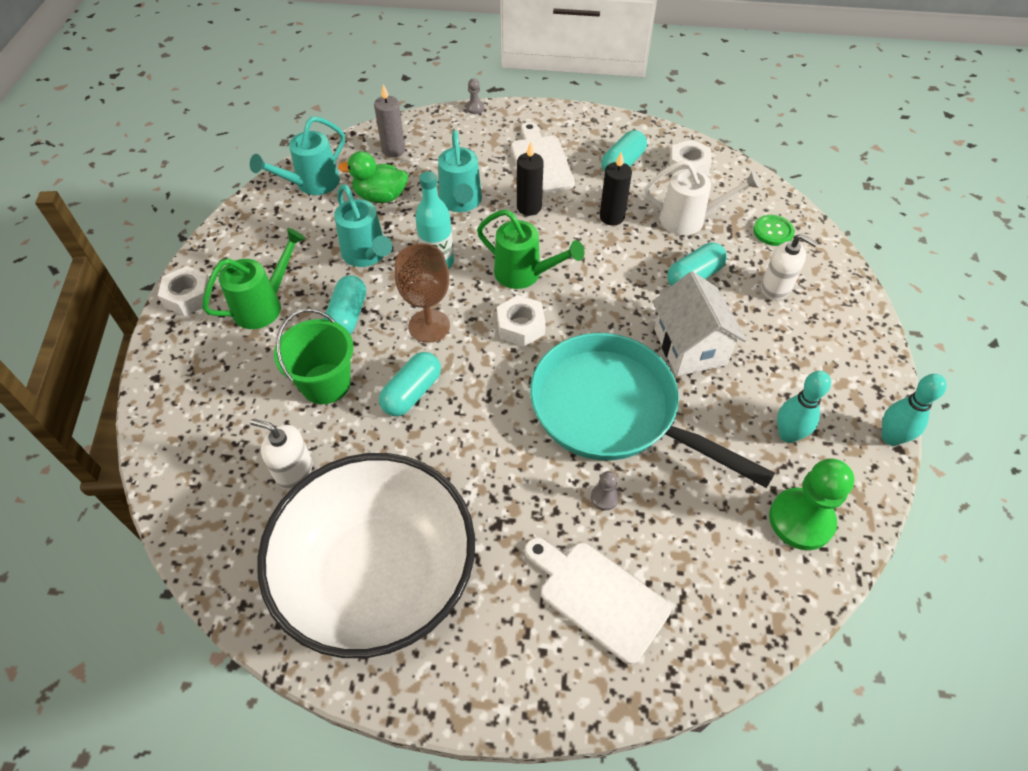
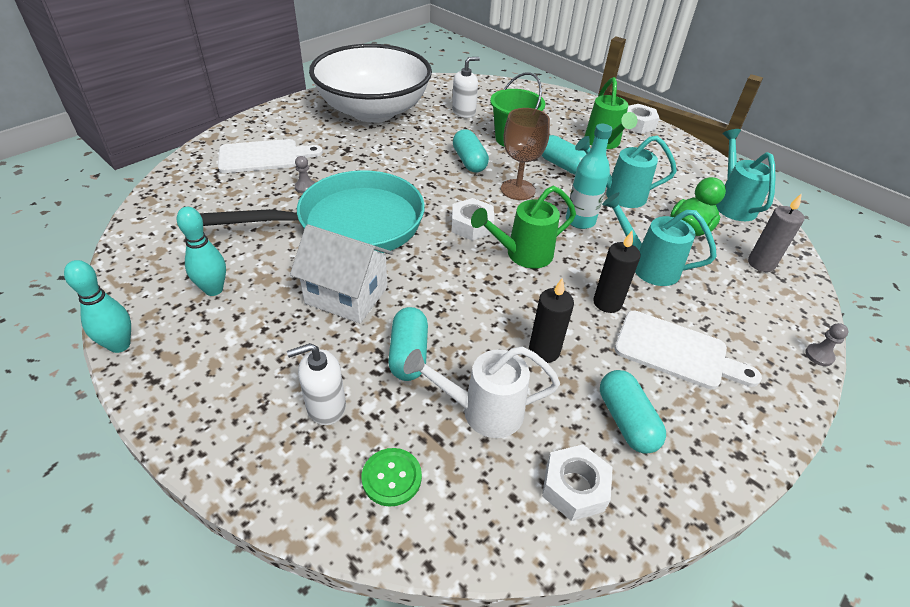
camera: 125 degrees right, 10 degrees down
white watering can [645,160,761,235] -> white watering can turned 45 degrees clockwise [404,346,560,438]
green pawn [769,458,855,550] -> none

